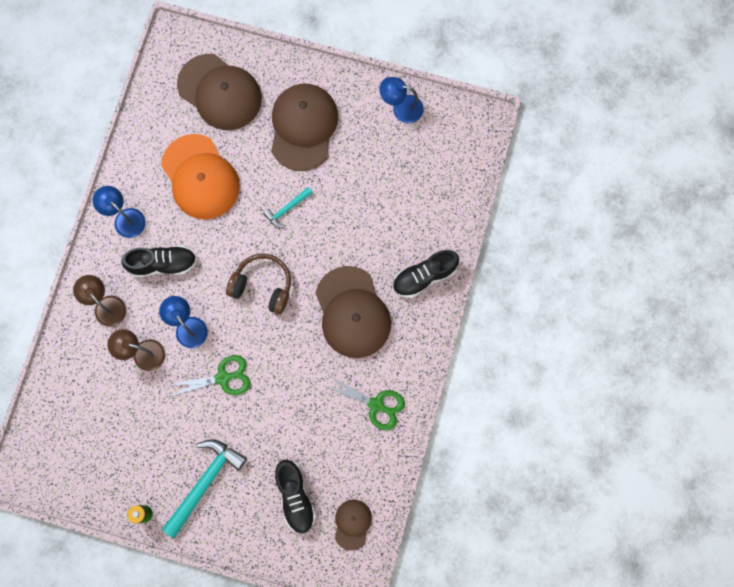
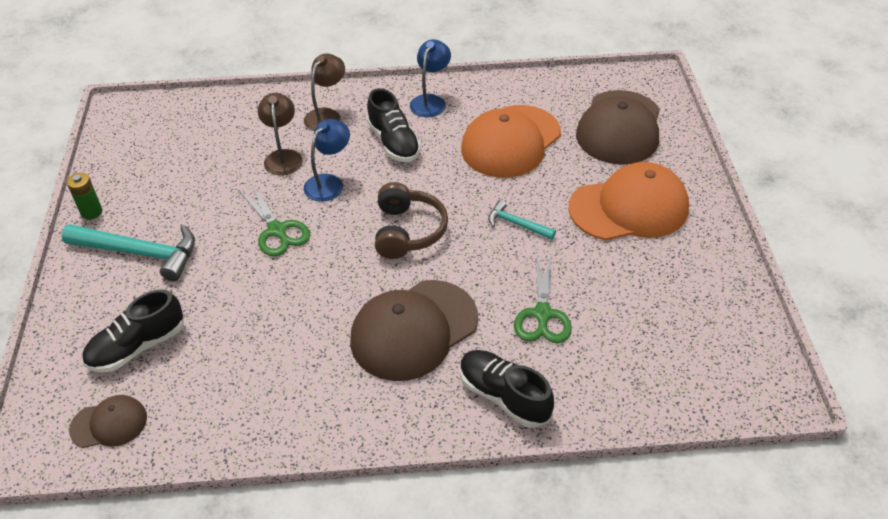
camera: 70 degrees right, 30 degrees down
brown cap [271,84,338,171] -> orange cap [568,162,689,241]
green scissors [325,376,405,430] -> green scissors moved to [514,254,572,343]
blue lamp [379,77,424,123] -> none

